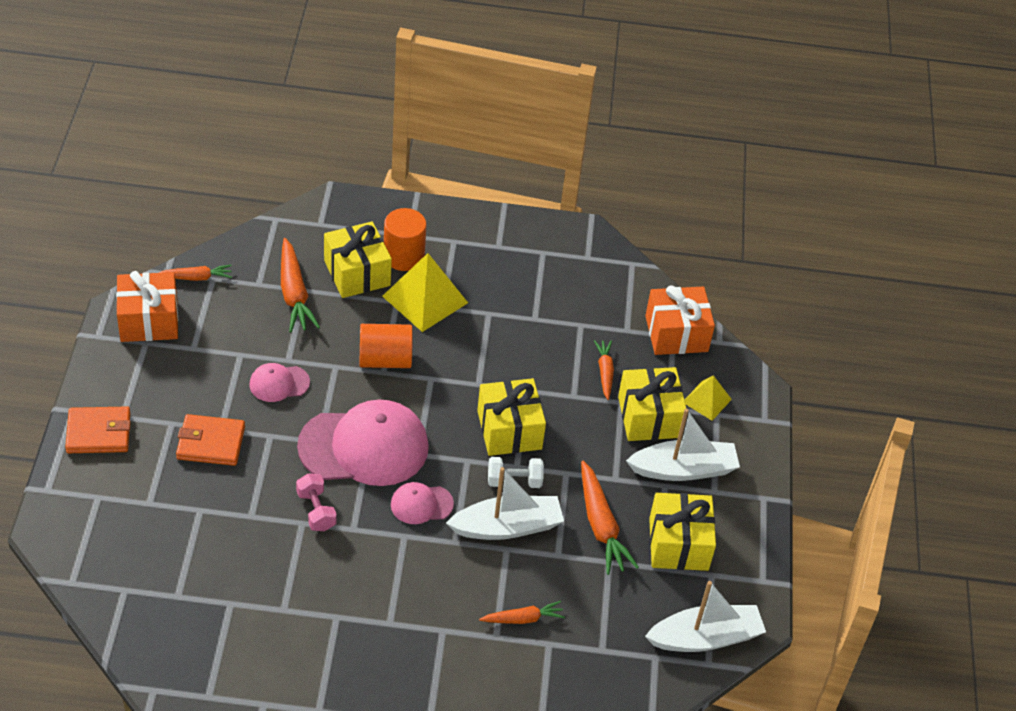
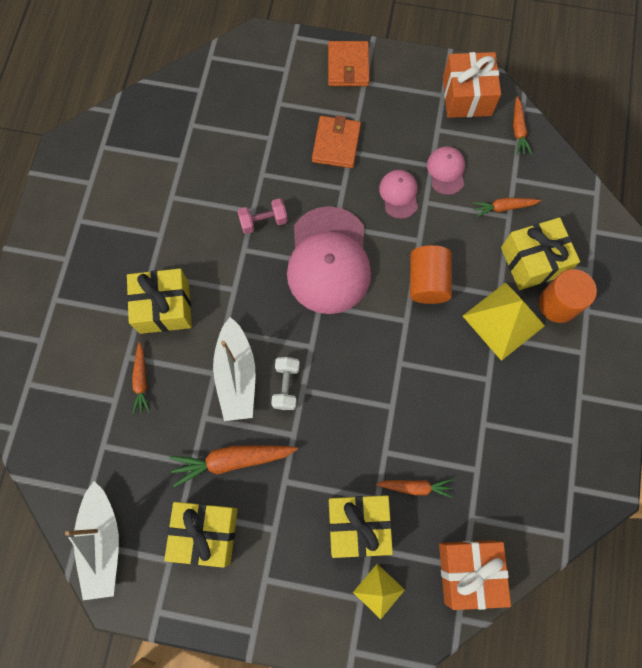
camera: 100 degrees right, 25 degrees up
orange carrot [281,238,320,332] -> orange carrot [473,198,541,217], size x0.60
pink cap [391,482,454,524] -> pink cap moved to [427,146,465,195]
yellow gift [477,378,546,456] -> yellow gift moved to [127,269,192,334]
white boat [626,409,740,481] -> none

